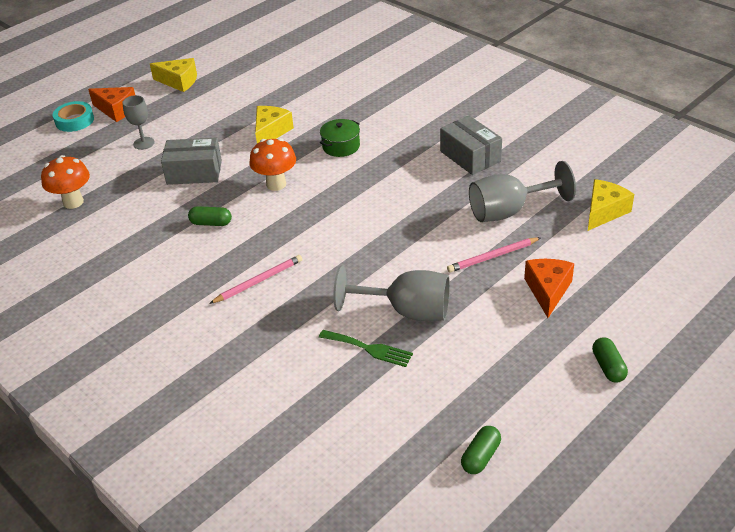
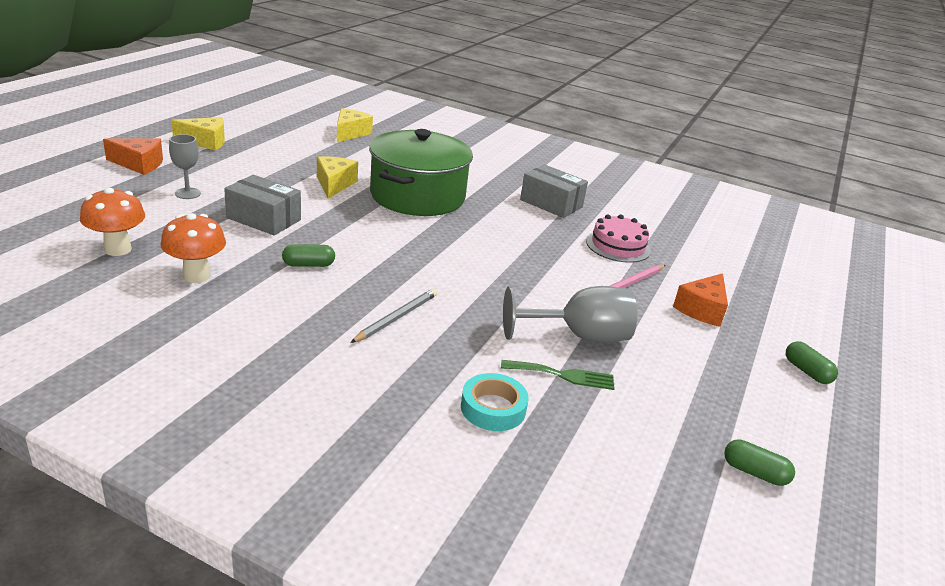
camera: 25 degrees left, 10 degrees down
turquoise tape [53,101,94,132] -> turquoise tape moved to [461,373,529,431]
grey box [161,138,222,185] -> grey box turned 45 degrees clockwise [224,175,301,235]
pink pencil [209,255,302,304] -> grey pencil [350,288,437,343]
orange mushroom [249,138,296,191] -> orange mushroom moved to [161,213,226,283]
green pot [320,119,360,157] -> green pot [369,129,473,216], size x2.38
green capsule [461,426,501,474] -> green capsule turned 75 degrees counterclockwise [724,439,795,486]
grey goblet [469,161,576,222] -> pink cake [586,214,651,263]
orange cheese [524,259,574,318] -> orange cheese turned 135 degrees counterclockwise [673,273,728,327]
yellow cheese [588,179,634,231] -> yellow cheese moved to [337,108,373,142]

